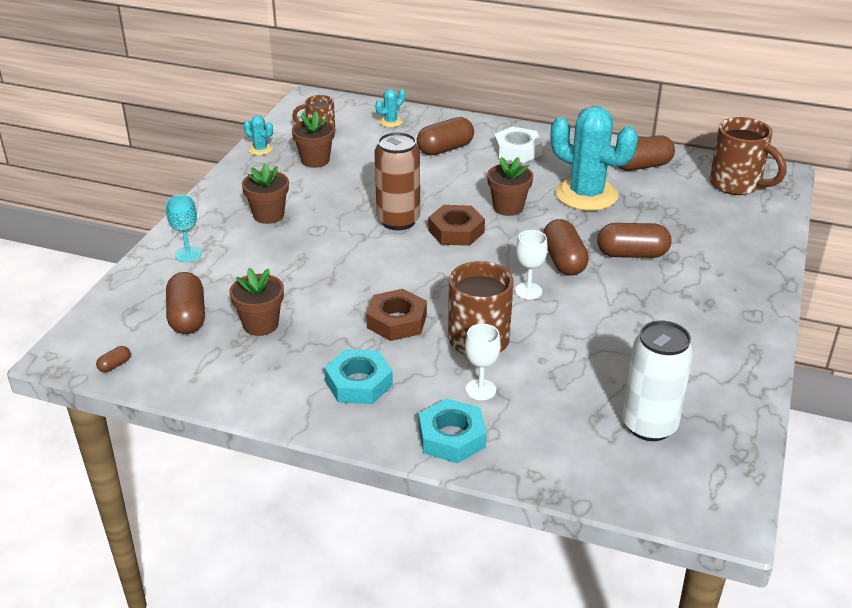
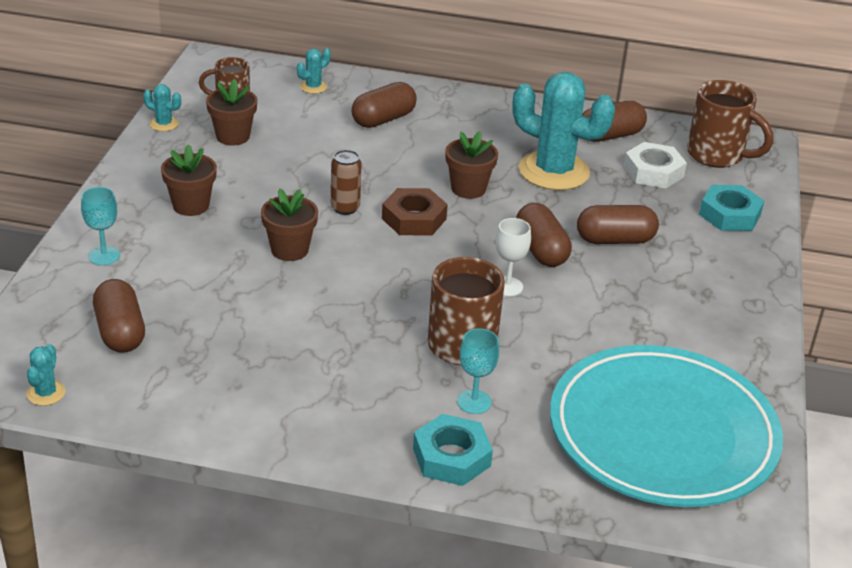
camera: 10 degrees left, 0 degrees up
brown capsule [96,346,131,372] -> turquoise cactus [26,344,66,406]
brown flower pot [229,268,284,336] -> brown flower pot moved to [261,189,318,261]
turquoise nut [324,349,393,404] -> turquoise nut moved to [699,185,764,231]
brown nut [366,289,427,341] -> none
brown can [375,132,420,230] -> brown can [331,150,362,215], size x0.58
white goblet [465,324,501,400] -> turquoise goblet [457,328,499,414]
white nut [494,127,543,163] -> white nut moved to [624,142,687,188]
white can [622,321,693,441] -> turquoise plate [550,345,783,507]

